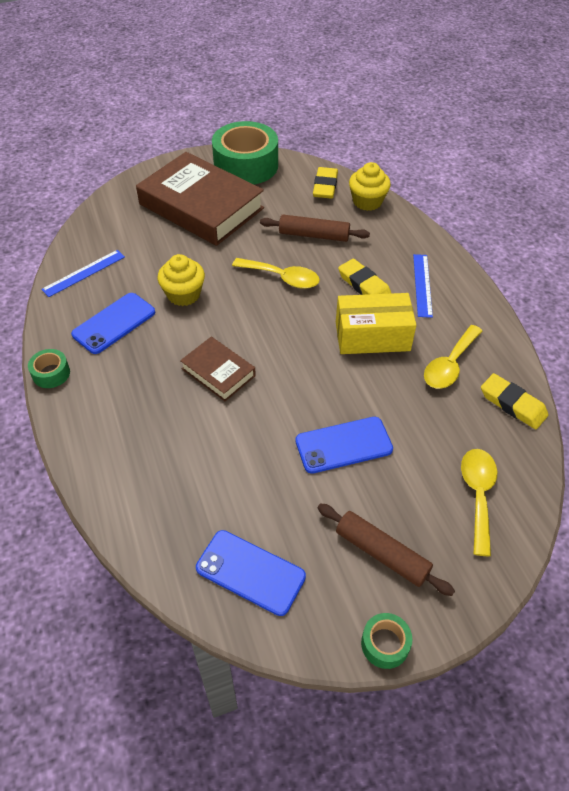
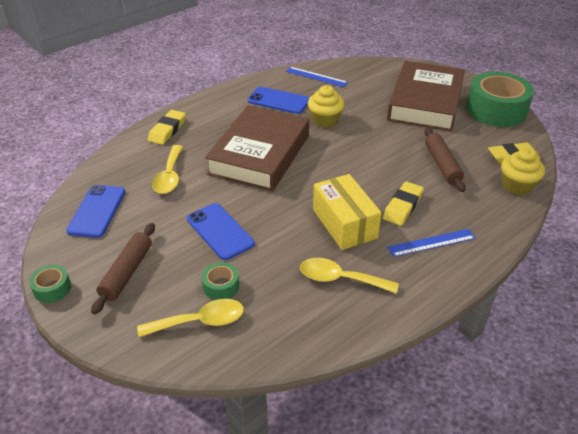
camera: 70 degrees right, 10 degrees down
green tape [28,349,70,388] -> green tape moved to [202,262,239,300]
brown book [180,337,256,401] -> brown book [205,105,309,192], size x2.05
yellow spoon [232,258,320,289] -> yellow spoon moved to [152,145,183,194]
yellow eraser [481,373,548,429] -> yellow eraser moved to [148,110,186,145]

